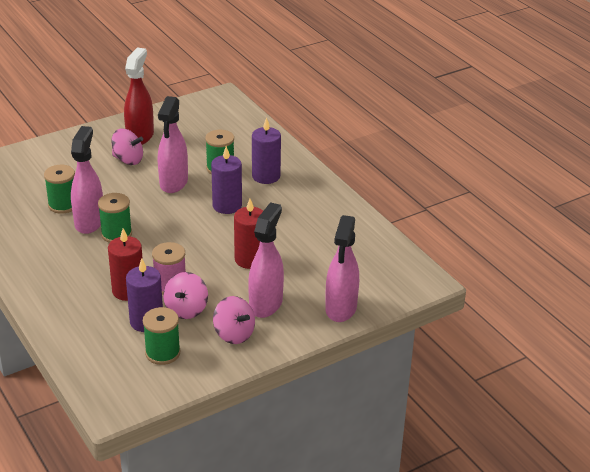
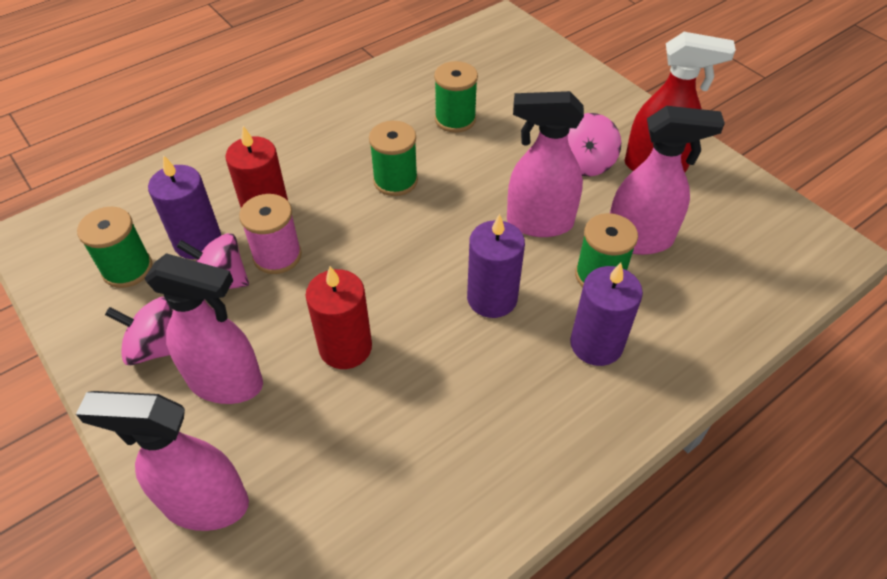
camera: 85 degrees right, 15 degrees up
pink spray bottle [71,126,103,234] -> pink spray bottle moved to [610,106,725,255]
pink spinning top [213,296,255,344] -> pink spinning top turned 60 degrees clockwise [105,297,173,365]

